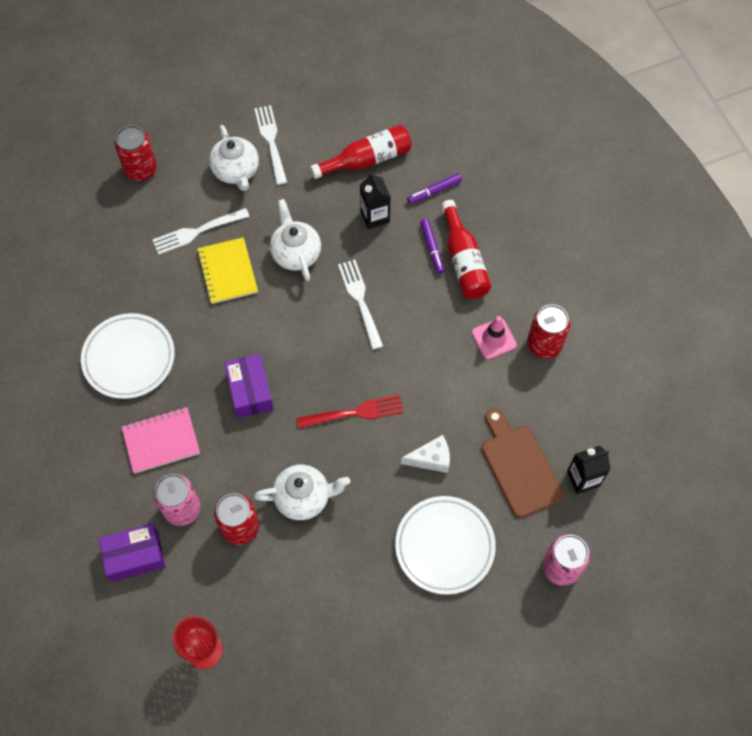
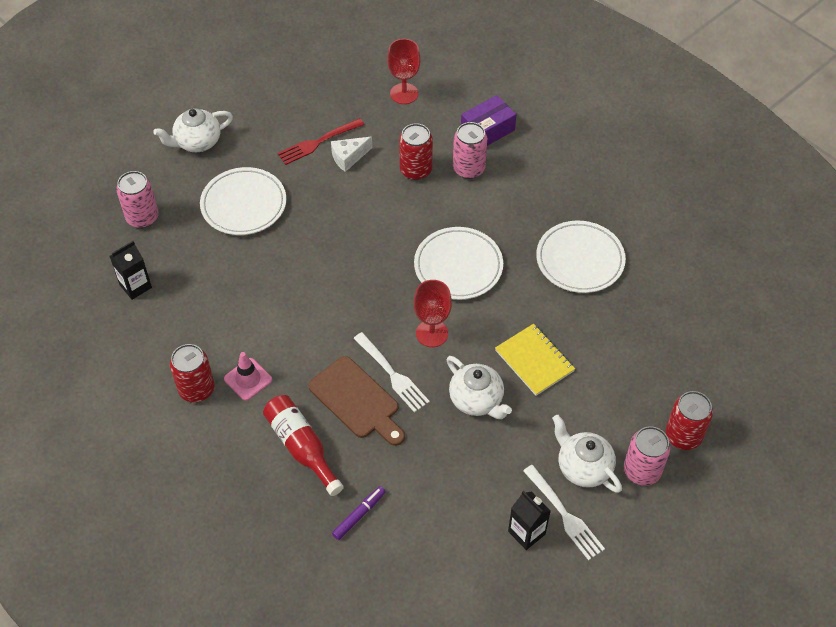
camera: 160 degrees right, 10 degrees down
pink notebook [122,407,200,474] -> none
white fork [153,208,250,255] -> none
purple box [224,354,274,418] -> white plate [414,227,503,300]
white teapot [254,465,350,520] -> white teapot moved to [153,108,233,152]
red fork [297,395,404,429] -> red fork moved to [277,118,364,165]
red bottle [310,125,412,179] -> none
black carton [360,172,391,229] -> black carton moved to [508,491,551,550]
white cheese [401,435,450,473] -> white cheese moved to [331,137,372,172]
purple marker [420,219,444,274] -> none
brown cutting board [482,408,564,518] -> brown cutting board moved to [308,356,405,446]
none -> red goblet [413,280,452,347]
none -> pink can [624,426,671,485]

